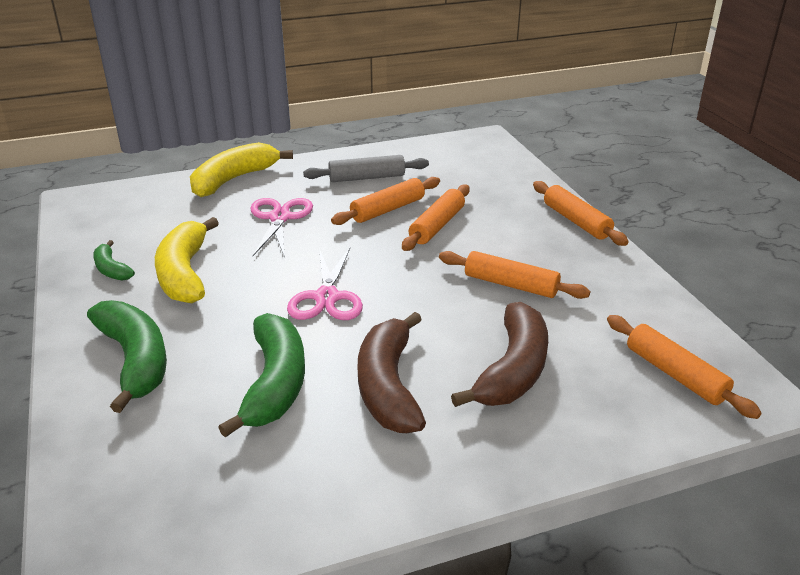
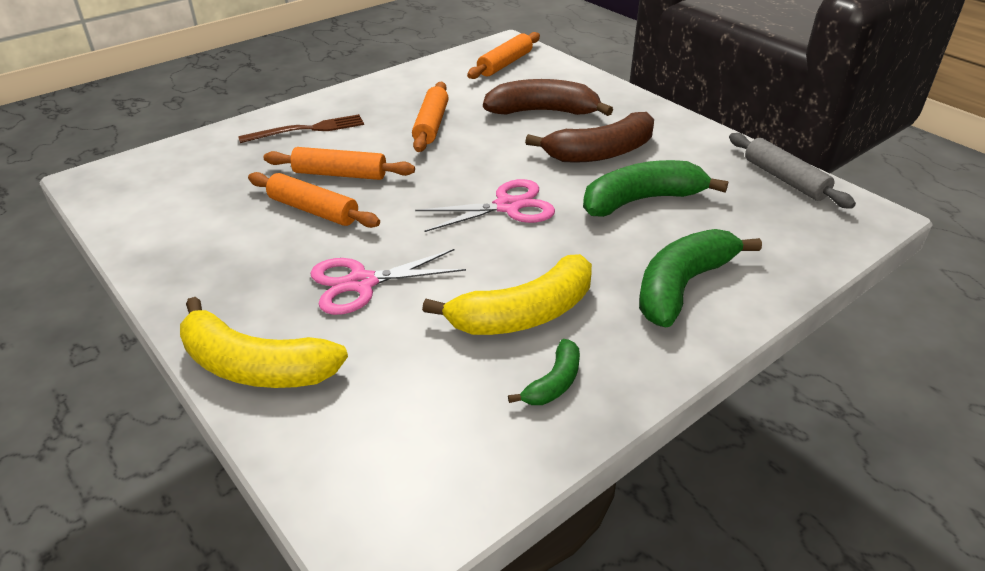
camera: 110 degrees left, 5 degrees up
grey rolling pin [303,155,429,182] -> grey rolling pin moved to [729,133,856,209]
orange rolling pin [533,181,629,246] -> none
none -> brown fork [238,114,364,143]

